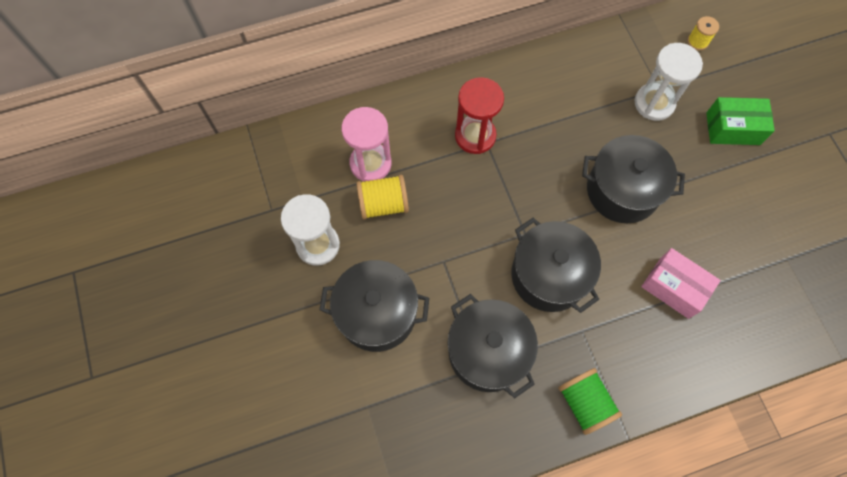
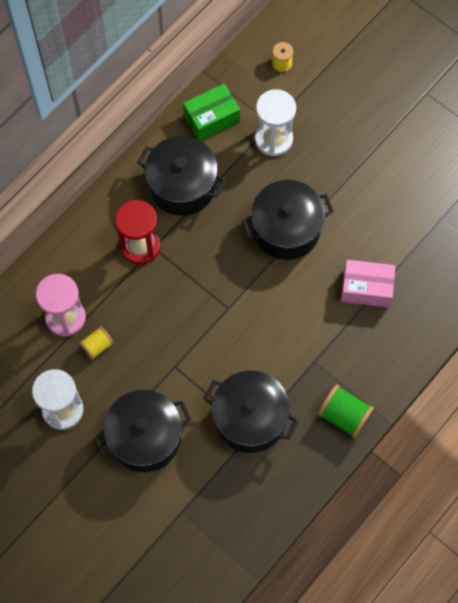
camera: 30 degrees left, 0 degrees up
yellow spool [356,175,409,219] -> yellow spool [79,326,114,360], size x0.63
black pot [511,218,601,313] -> black pot moved to [137,136,226,216]
green box [706,97,775,145] -> green box moved to [183,84,240,141]

